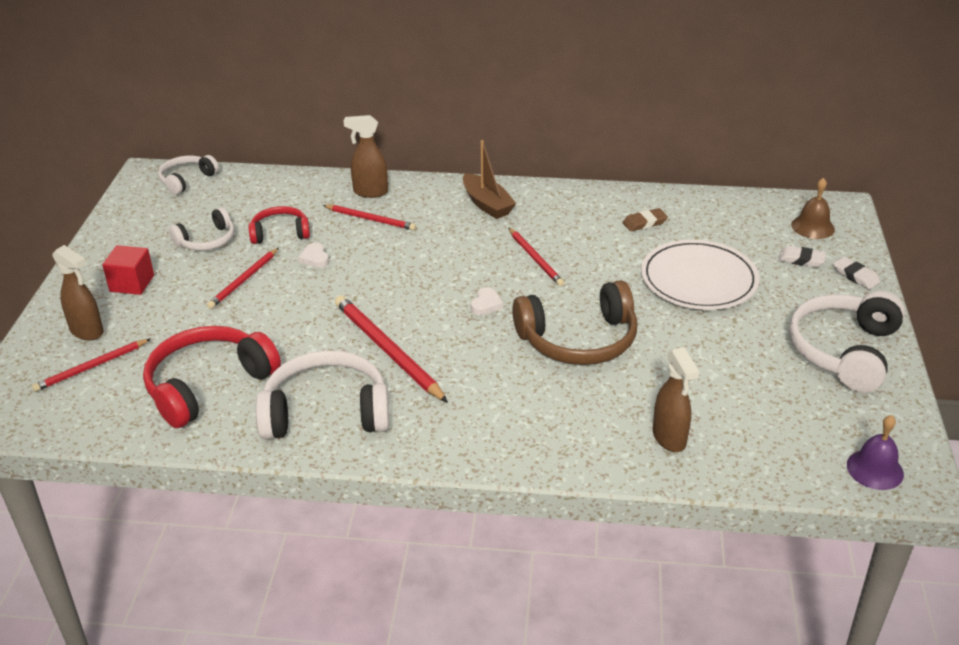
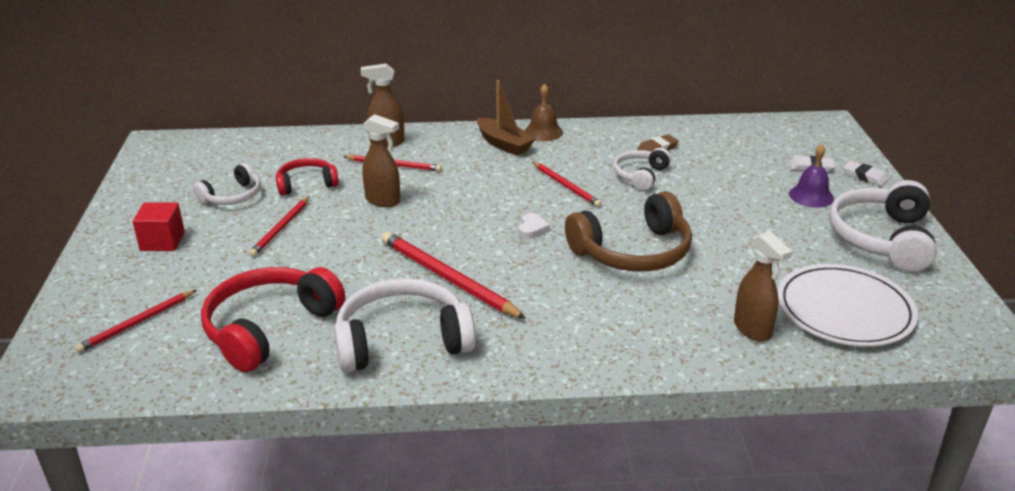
camera: 10 degrees left, 5 degrees down
brown spray bottle [53,245,104,341] -> brown spray bottle moved to [362,114,400,207]
white headphones [158,155,219,195] -> white headphones moved to [614,148,671,191]
white heart [298,242,329,268] -> none
white plate [641,240,760,310] -> white plate moved to [778,264,918,347]
brown bell [791,178,835,239] -> brown bell moved to [525,84,563,141]
purple bell [847,415,904,490] -> purple bell moved to [789,144,834,208]

